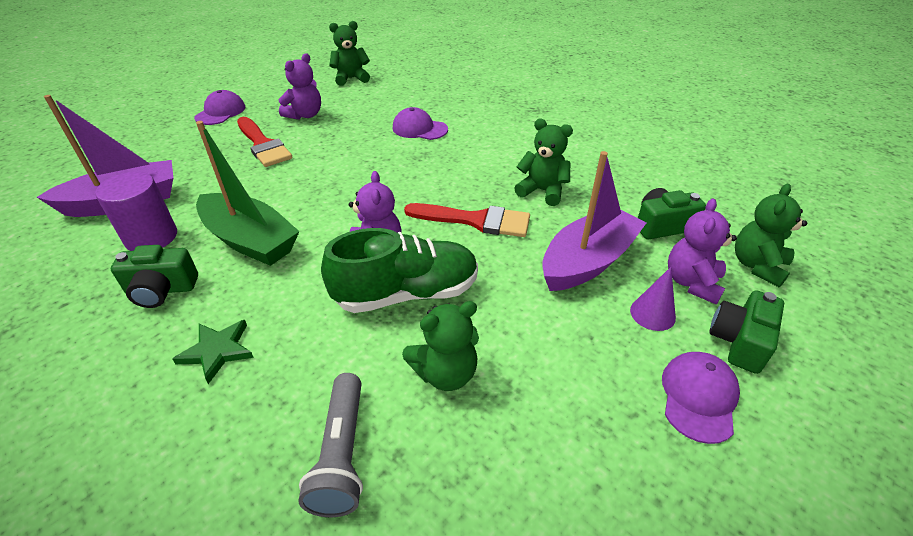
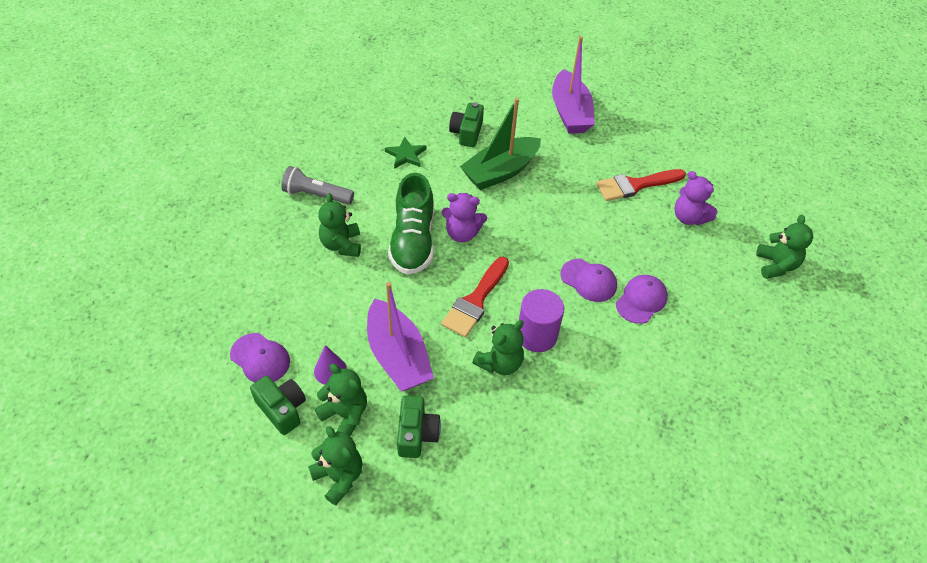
camera: 105 degrees right, 10 degrees up
purple cylinder [95,172,177,251] -> purple cylinder moved to [519,289,564,352]
purple cap [194,90,245,125] -> purple cap moved to [560,259,617,302]
purple teddy bear [668,198,737,305] -> green teddy bear [315,364,367,436]

